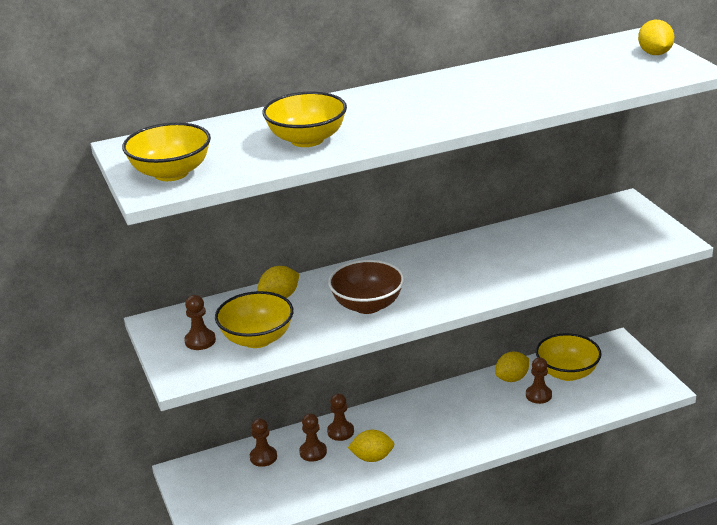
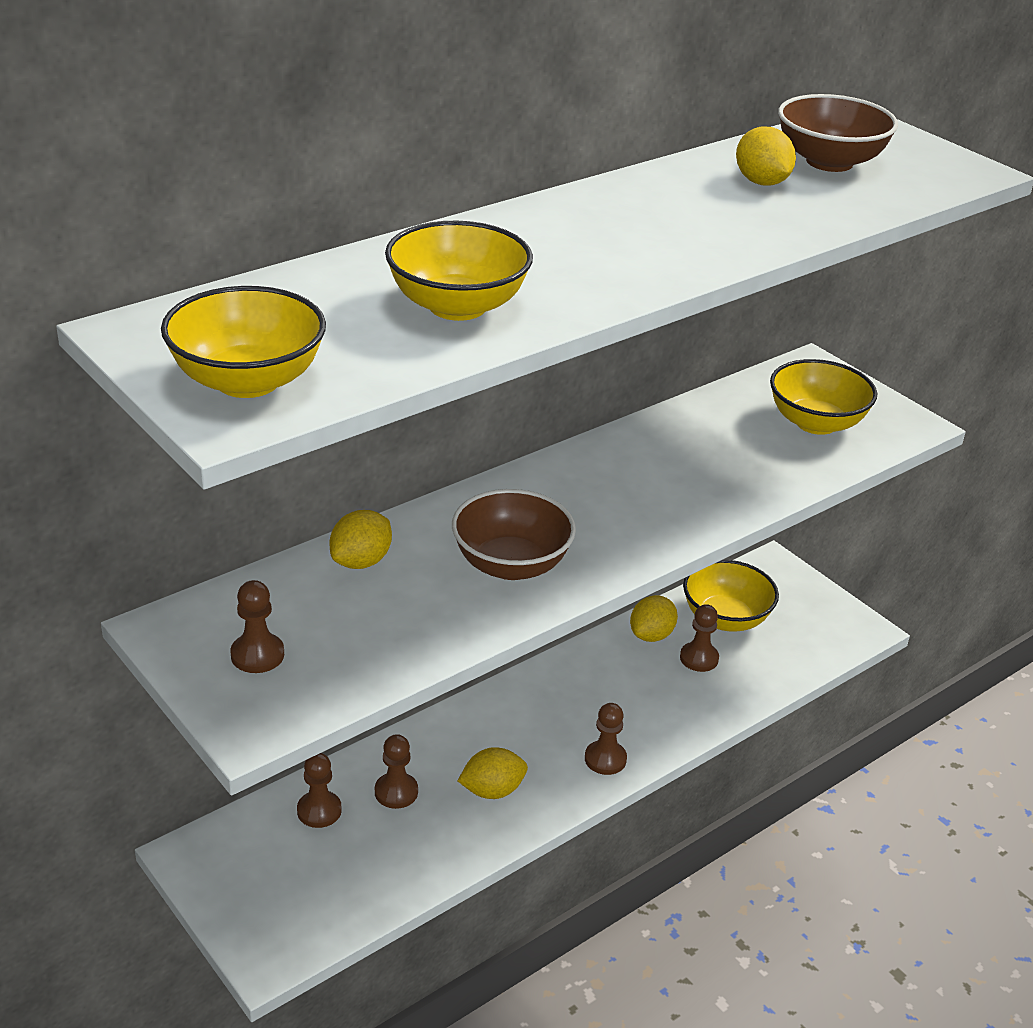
camera: 20 degrees left, 5 degrees up
yellow bowl [215,291,294,348] -> yellow bowl moved to [770,359,877,435]
brown pawn [327,394,354,441] -> brown pawn moved to [585,703,627,775]
yellow lemon [638,20,674,55] -> yellow lemon moved to [736,126,796,186]
none -> brown bowl [778,94,898,172]

